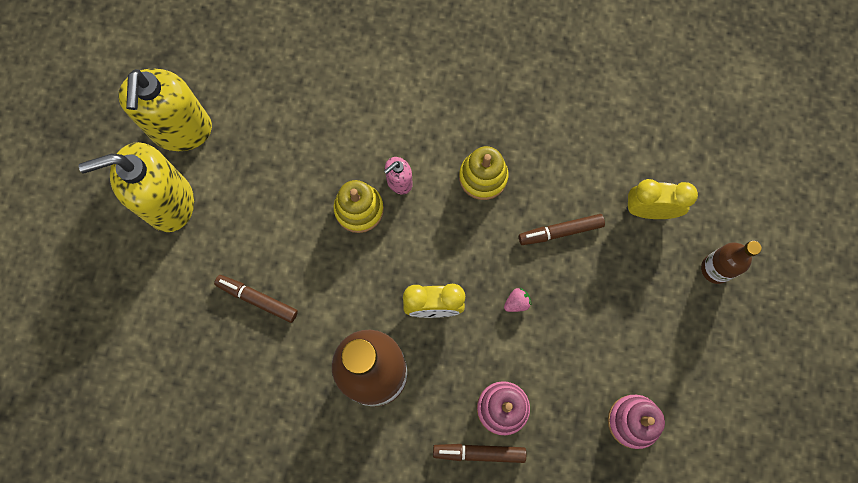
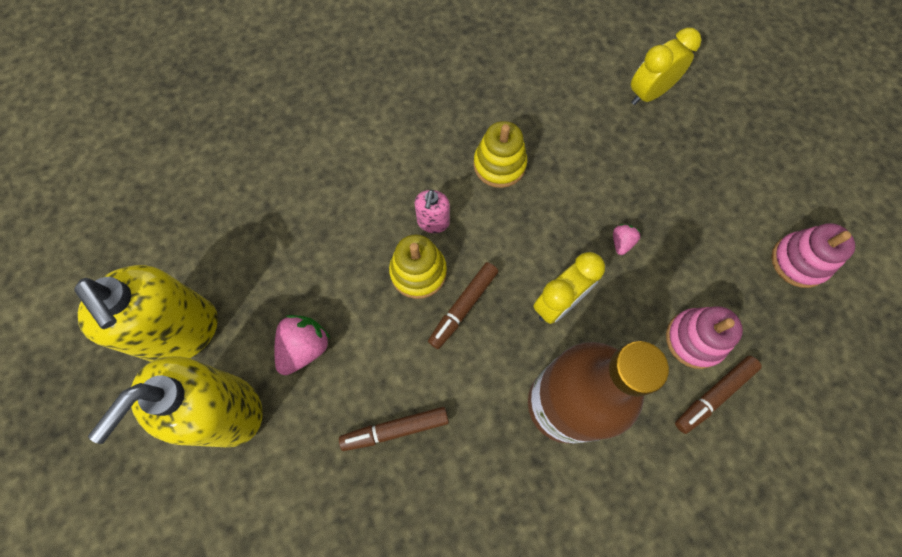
camera: 40 degrees left, 5 degrees down
brown marker [519,214,605,245] -> brown marker moved to [428,262,498,349]
brown bottle [701,241,762,284] -> none
none -> pink strawberry [274,315,330,375]

